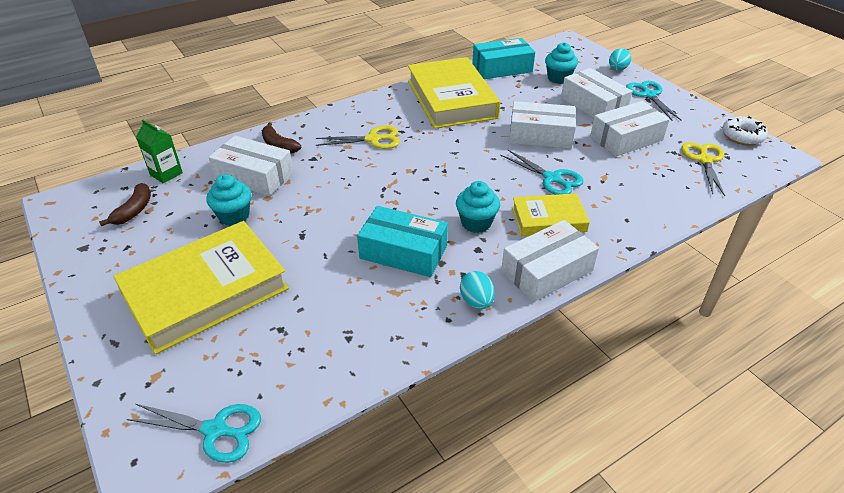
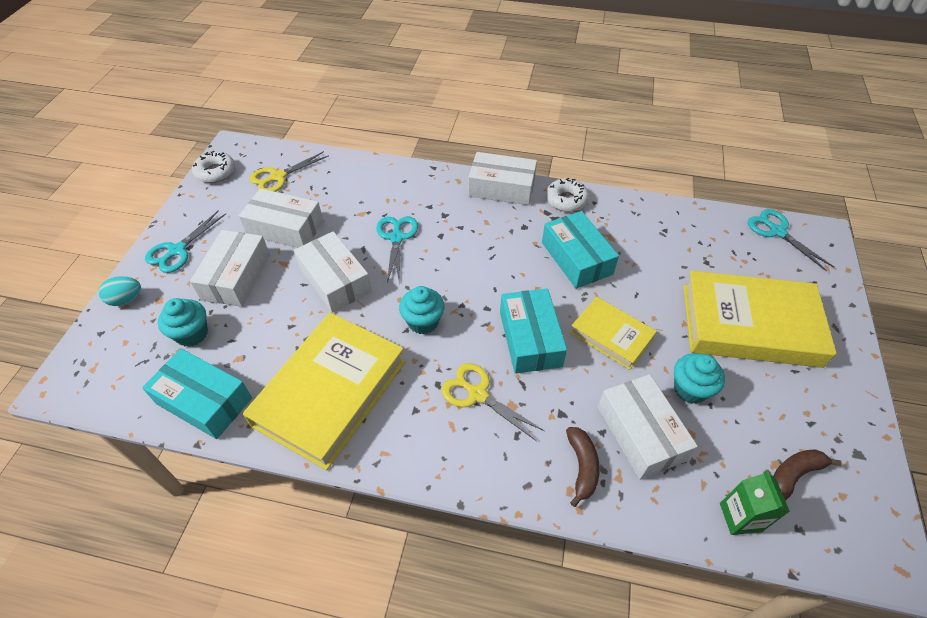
camera: 135 degrees left, 10 degrees up
turquoise cupcake [456,181,500,233] -> turquoise cupcake moved to [399,286,445,334]
turquoise egg [460,271,495,309] -> white donut [546,178,589,212]
yellow book [512,193,590,236] -> yellow book moved to [570,297,657,370]
none -> turquoise box [500,288,567,374]

